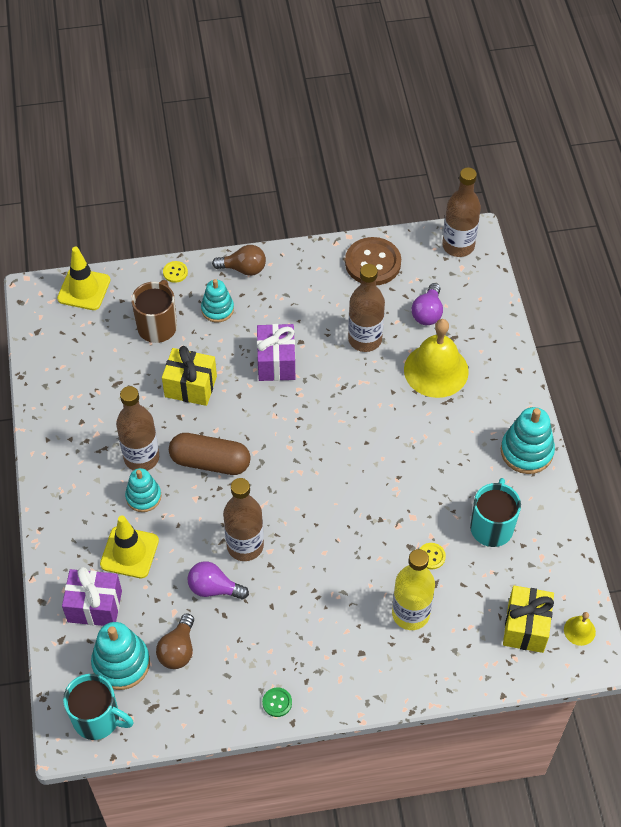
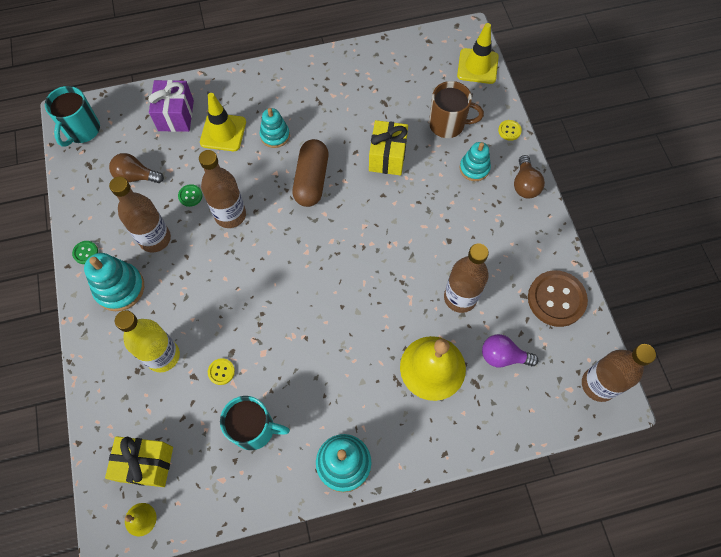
camera: 85 degrees right, 10 degrees up
turquoise stacking toy [91,622,150,690] -> turquoise stacking toy moved to [84,253,144,311]
brown bottle [116,386,159,471] -> brown bottle moved to [109,177,171,252]
purple light bulb [188,561,249,600] -> green button [178,184,202,207]
purple gift [257,324,295,381] -> none

